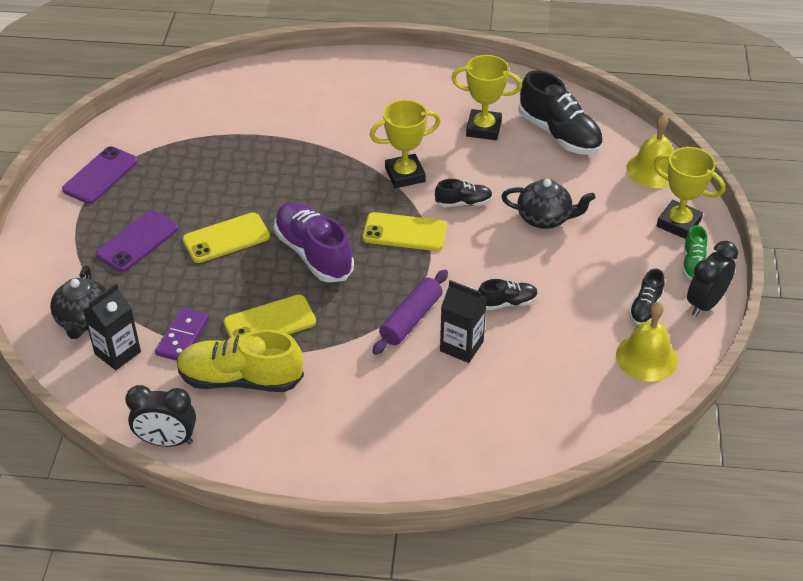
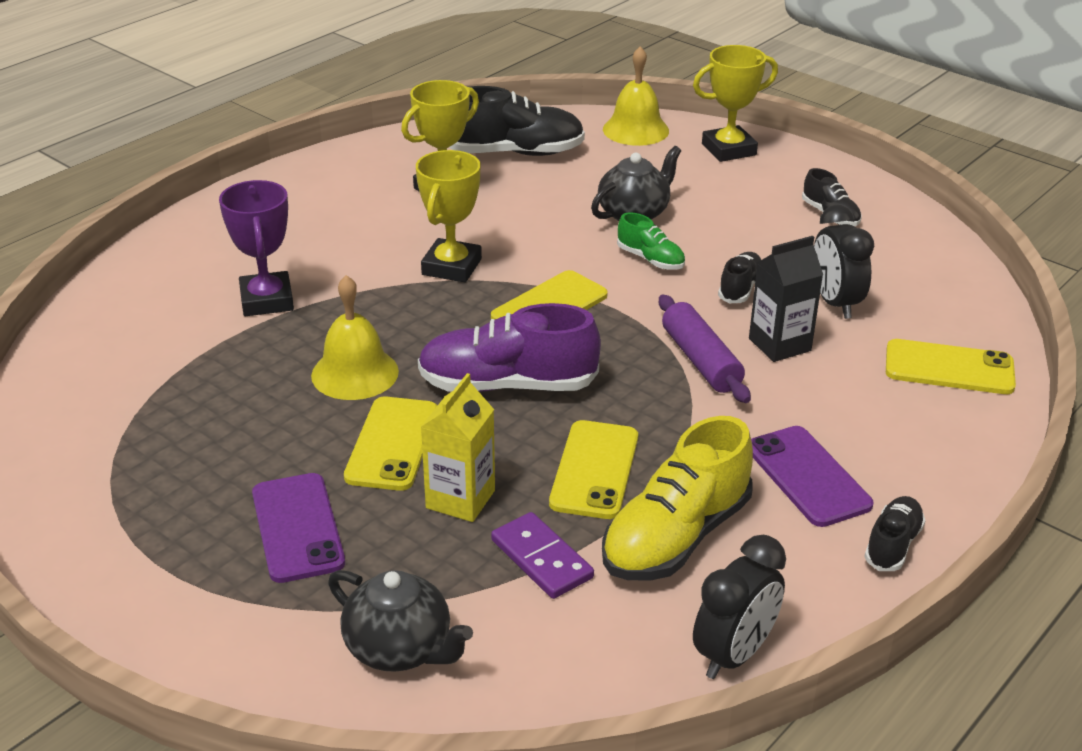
camera: 55 degrees left, 10 degrees down
purple phone [62,146,138,204] -> purple phone moved to [751,426,873,527]
black carton [83,284,141,370] -> none
black shoe [435,179,493,207] -> black shoe moved to [864,496,926,571]
yellow bell [616,302,678,382] -> yellow bell moved to [311,275,399,400]
green shoe [682,225,707,281] -> green shoe moved to [617,212,685,270]
black clock [687,241,738,317] -> black clock moved to [814,205,874,319]
none -> purple trophy [219,180,294,316]
none -> yellow carton [421,373,495,522]
none -> yellow phone [886,339,1016,394]

